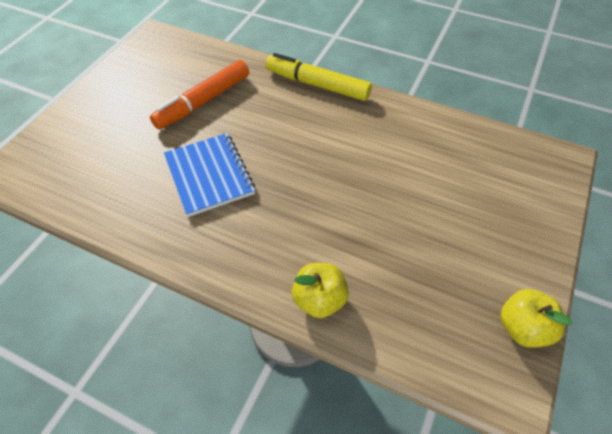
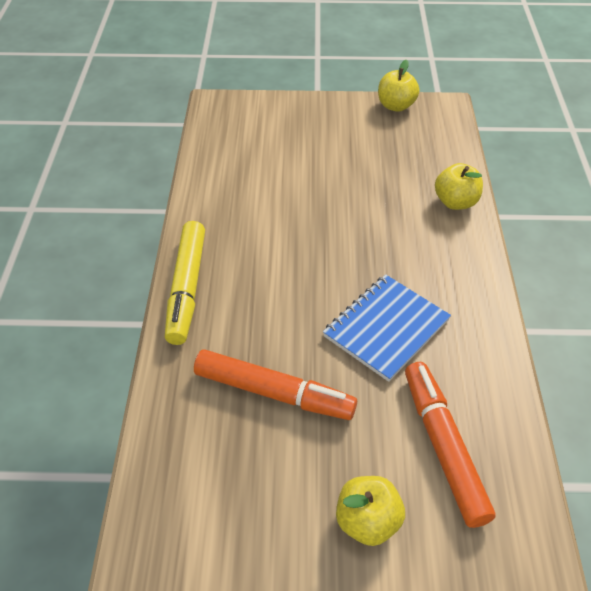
camera: 115 degrees left, 5 degrees down
none -> yellow apple [336,476,405,546]
none -> orange marker [405,362,496,528]

